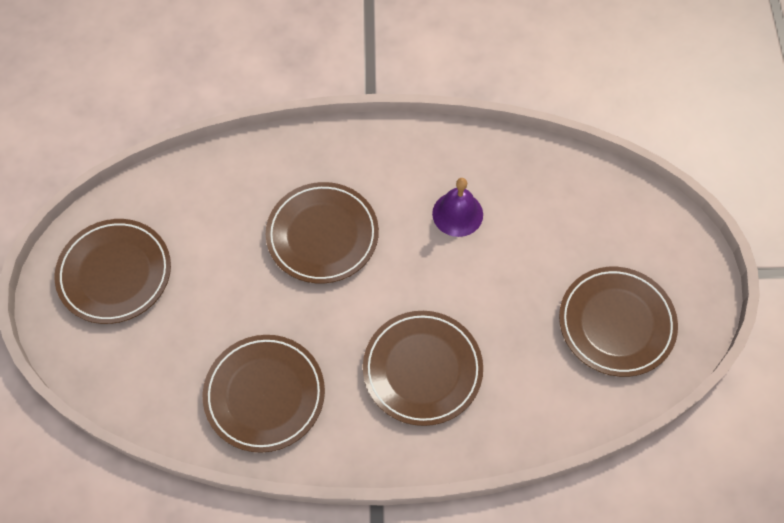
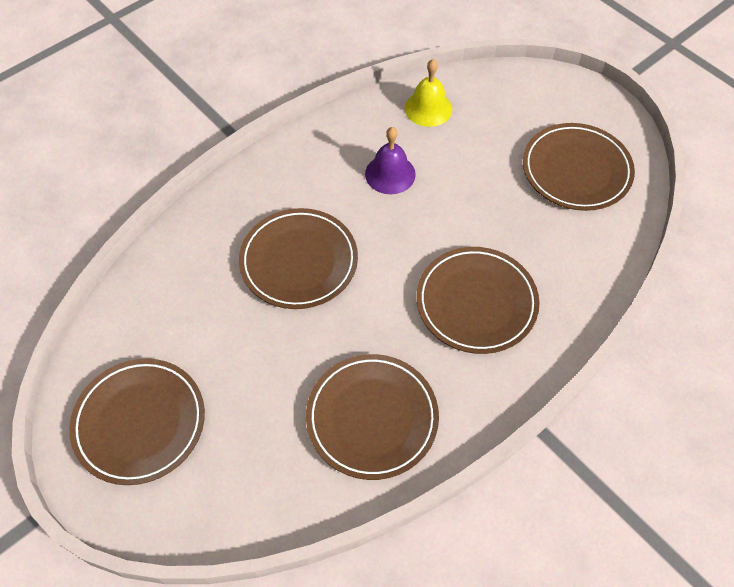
camera: 40 degrees left, 5 degrees down
none -> yellow bell [405,59,452,127]

